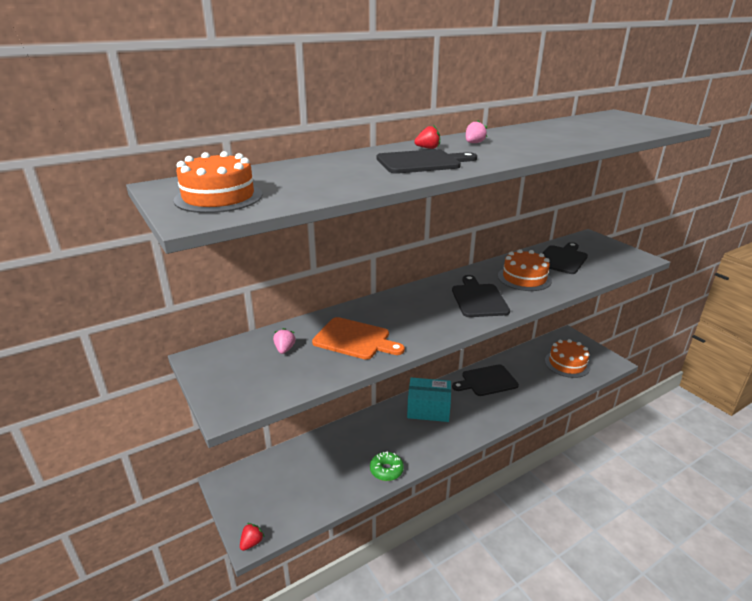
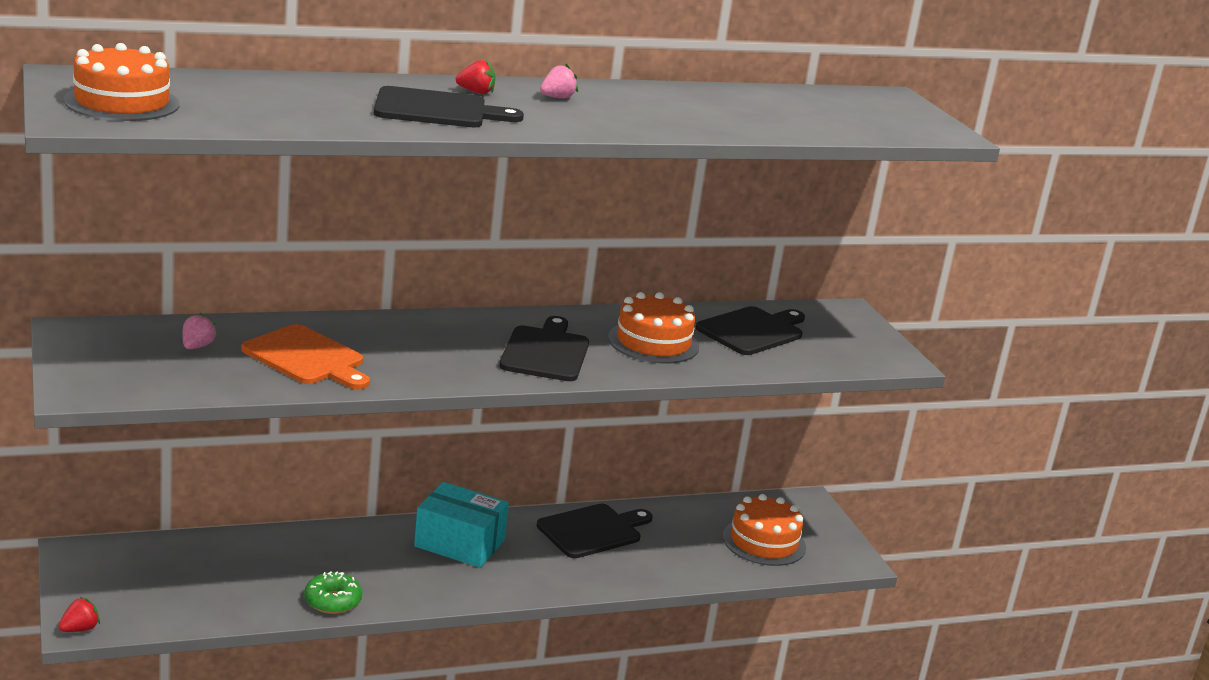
camera: 10 degrees right, 5 degrees down
black cutting board [452,364,519,396] -> black cutting board turned 150 degrees clockwise [537,504,652,558]

